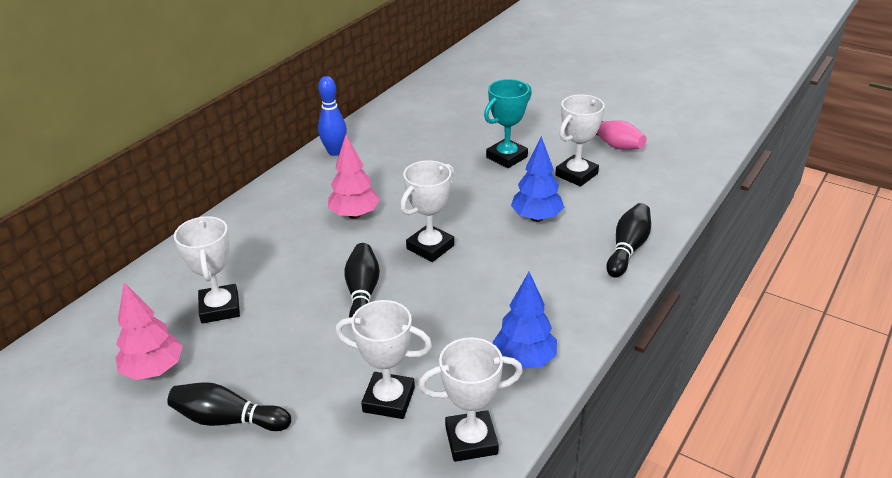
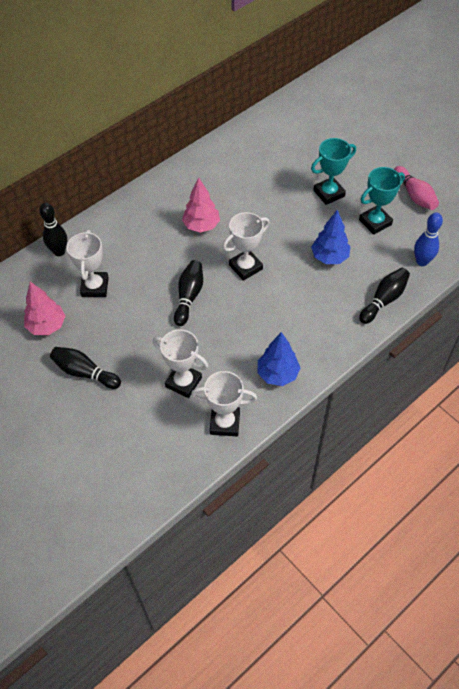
camera: 15 degrees right, 20 degrees up
blue bowling pin [318,76,347,156] -> blue bowling pin moved to [414,213,443,266]
white trophy [555,94,604,187] -> turquoise trophy [359,167,405,235]
none -> black bowling pin [39,203,67,256]

